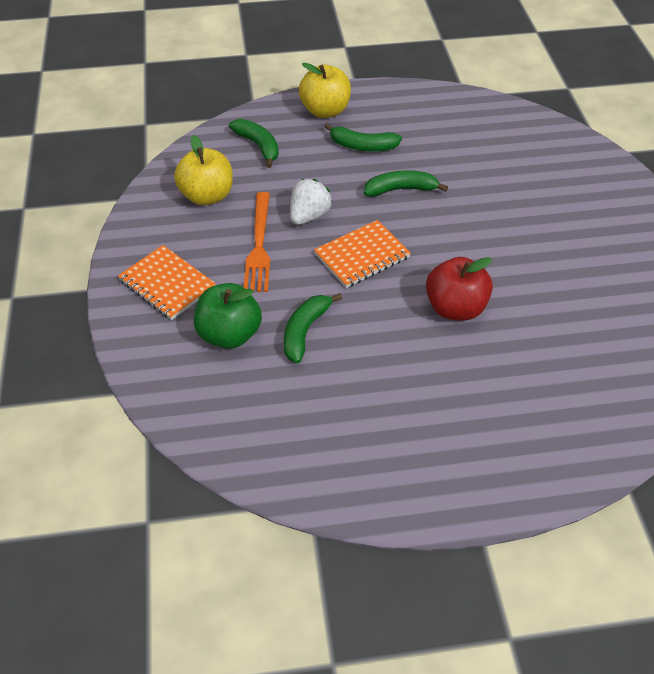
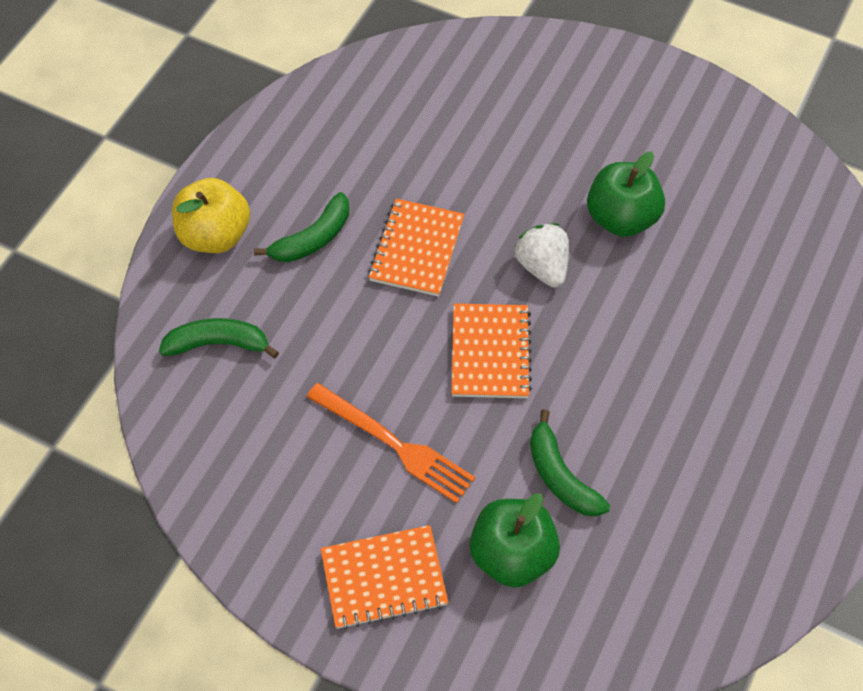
camera: 55 degrees left, 10 degrees up
yellow apple [174,135,233,205] -> none
white strawberry [290,179,332,225] -> white strawberry moved to [515,223,569,288]
green banana [364,170,448,197] -> orange notebook [368,199,464,297]
red apple [426,257,493,321] -> none
none -> green apple [587,151,665,237]

